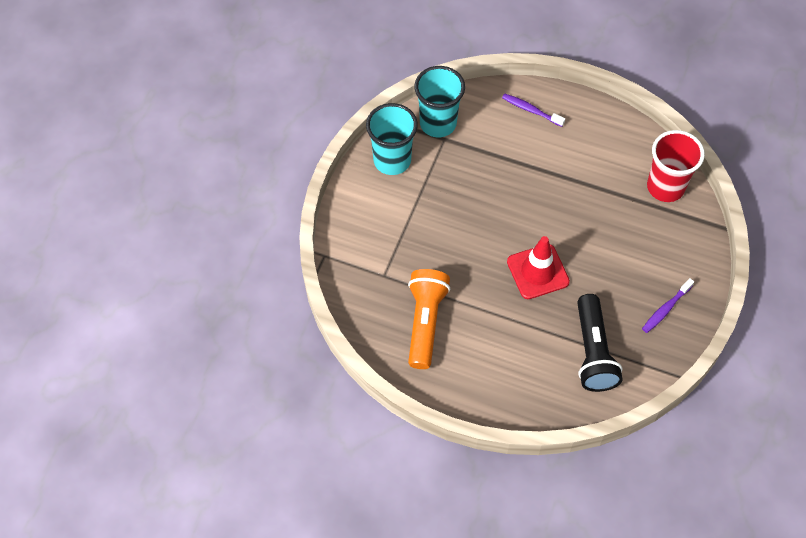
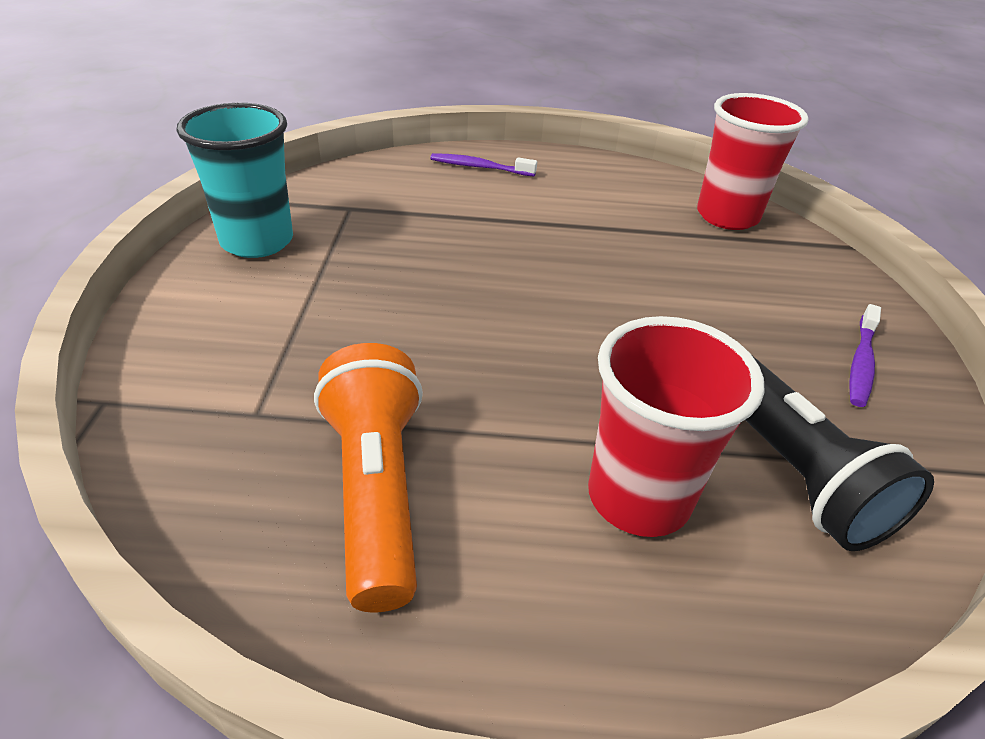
camera: 20 degrees left, 20 degrees down
turquoise cup [414,66,465,137] -> none
red traffic cone [507,236,570,299] -> none
none -> red cup [588,316,764,537]

